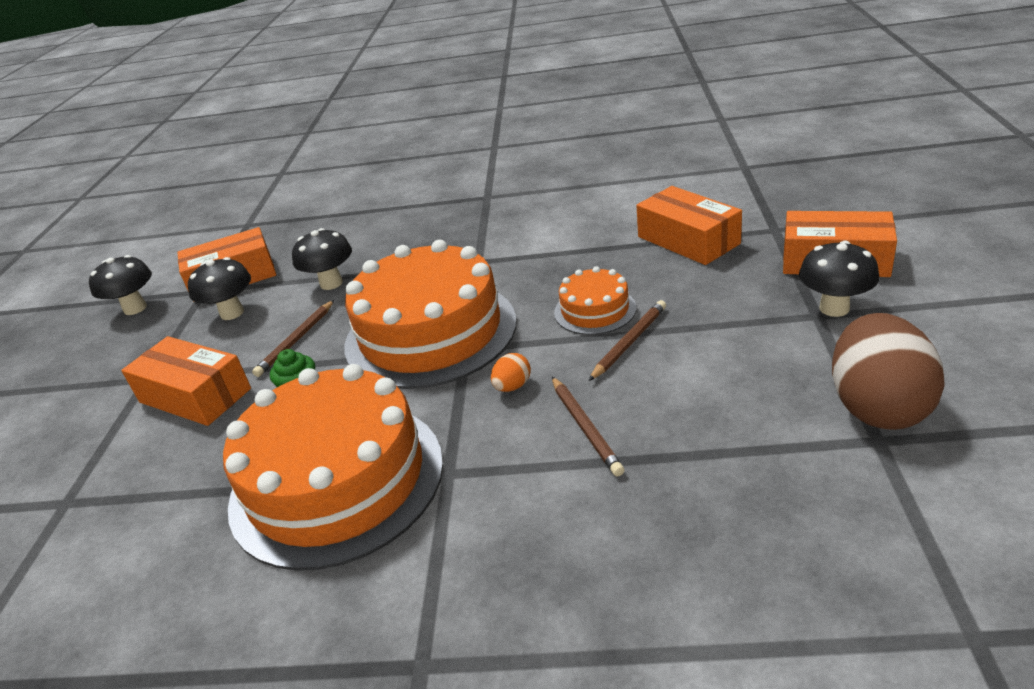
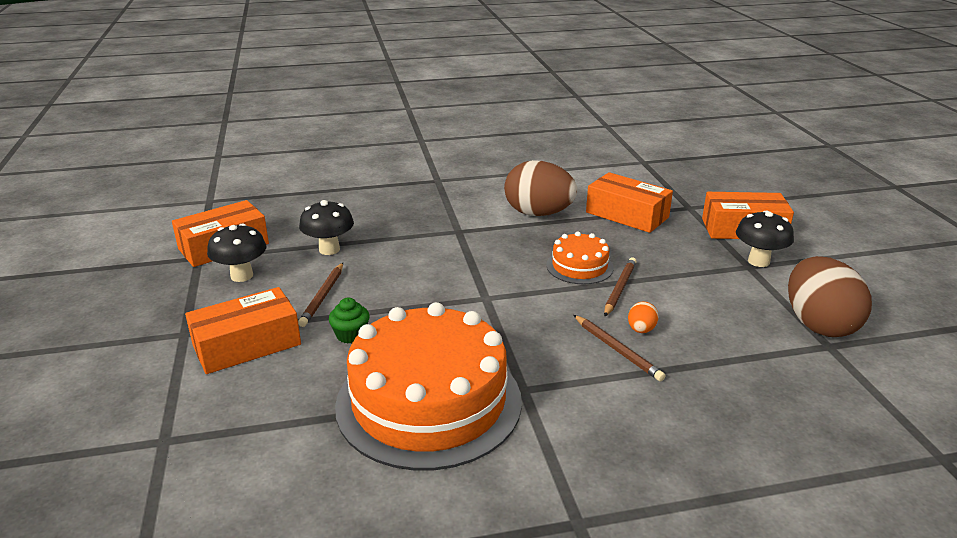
camera: 20 degrees left, 5 degrees down
black mushroom [89,255,152,315] -> none
orange box [121,336,251,426] -> orange box turned 45 degrees counterclockwise [185,287,301,374]
orange cake [345,240,517,389] -> none
orange egg [491,353,531,392] -> orange egg moved to [628,301,659,333]
none -> brown egg [504,160,577,216]

